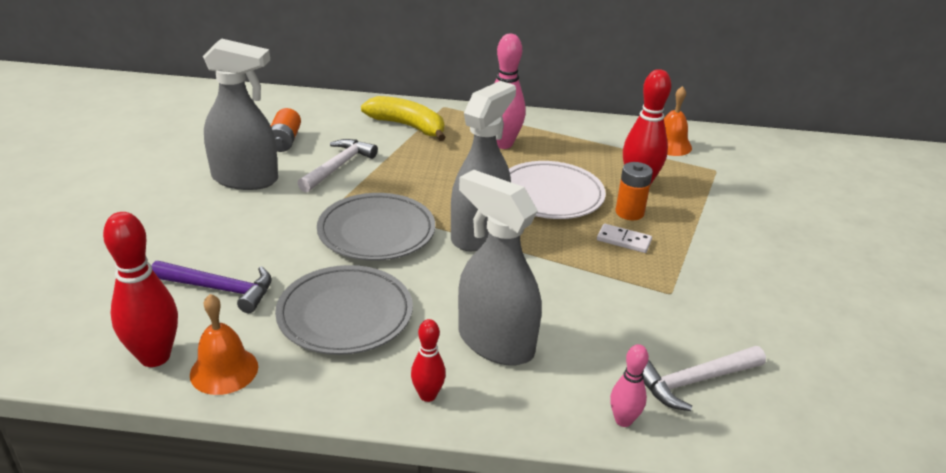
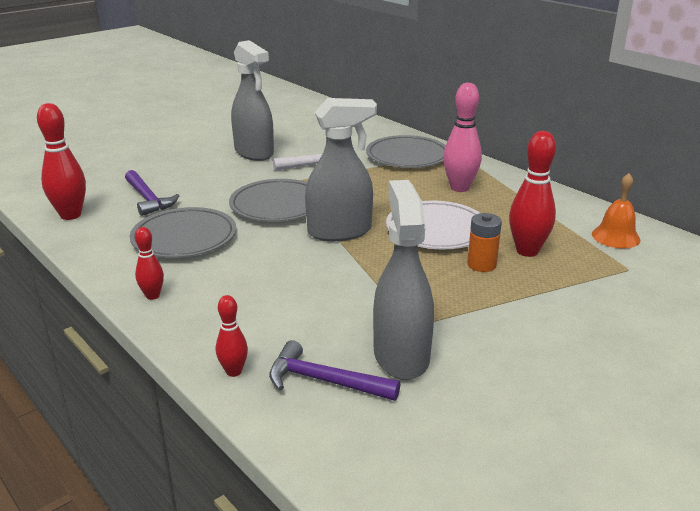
camera: 45 degrees right, 5 degrees down
orange bell [190,294,258,395] -> none
orange battery [271,108,301,152] -> none
yellow banana [361,96,446,141] -> grey plate [366,135,446,168]
grey spray bottle [458,170,542,366] -> grey spray bottle moved to [373,180,434,380]
white domino [597,224,652,253] -> none
pink bowling pin [610,344,649,427] -> red bowling pin [216,295,248,377]
white hammer [643,346,766,411] -> purple hammer [269,340,400,401]

